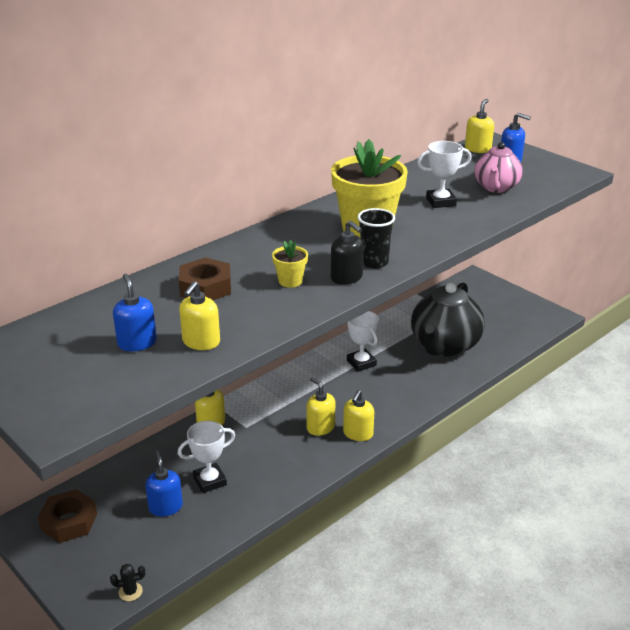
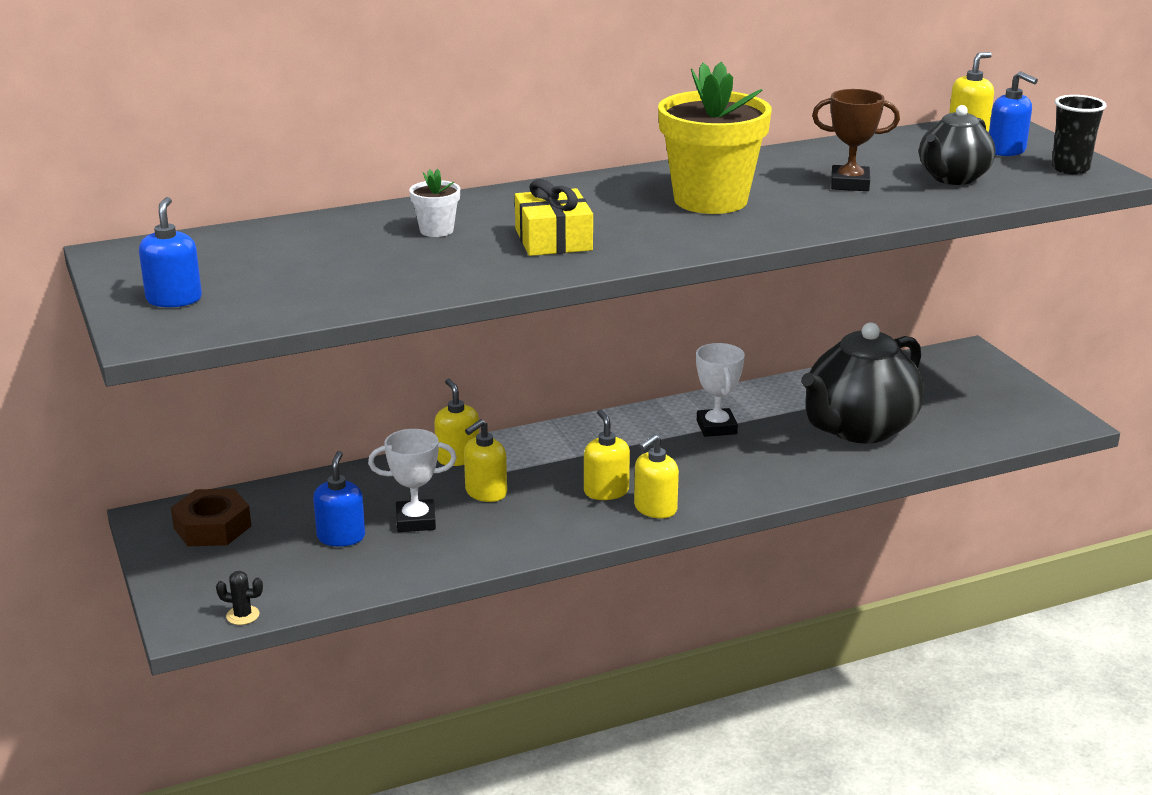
camera: 20 degrees right, 5 degrees down
blue soap dispenser [113,274,157,351] -> blue soap dispenser moved to [139,197,202,307]
brown nut [179,258,231,300] -> white flower pot [409,169,460,237]
yellow soap dispenser [179,281,220,350] -> yellow soap dispenser moved to [464,419,507,502]
yellow flower pot [272,240,308,288] -> yellow gift [515,179,593,256]
black soap dispenser [331,220,364,285] -> none
black cup [358,208,395,269] -> black cup moved to [1051,95,1106,175]
white trophy [417,141,472,208] -> brown trophy [812,89,900,191]
pink teapot [474,142,523,193] -> black teapot [919,105,996,185]

